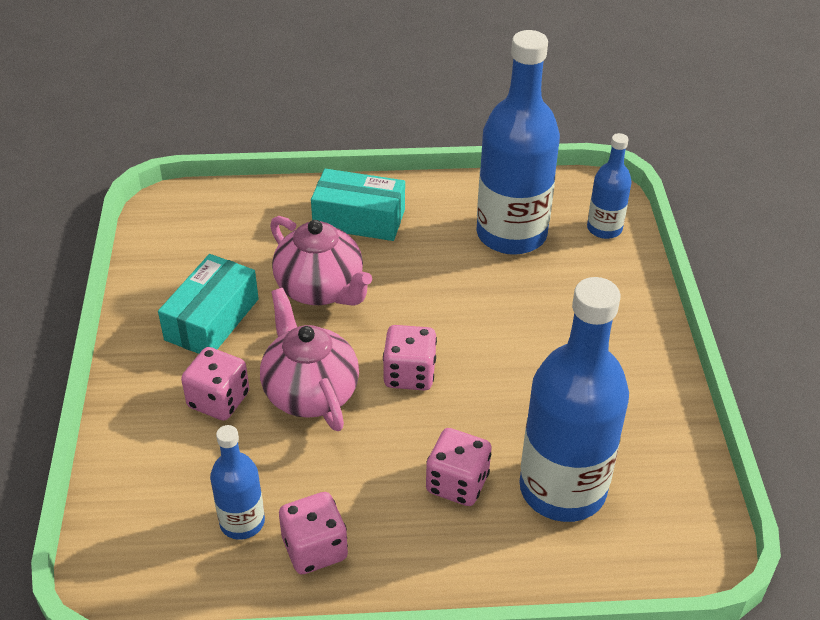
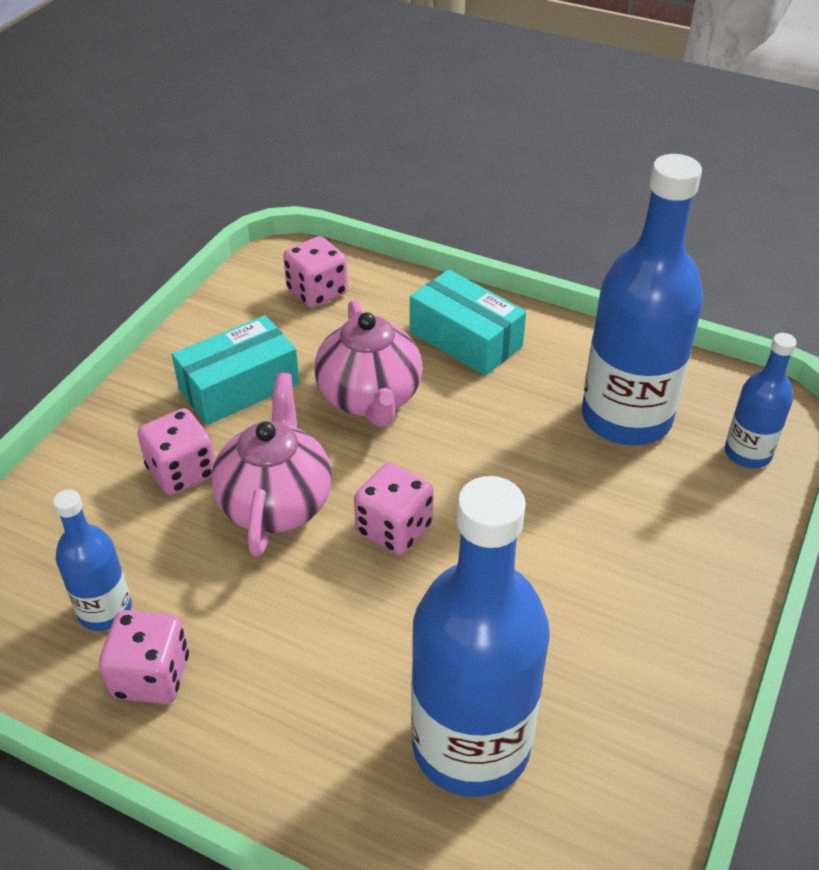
camera: 30 degrees right, 0 degrees up
pink dice [426,428,492,506] -> pink dice moved to [283,236,348,308]

